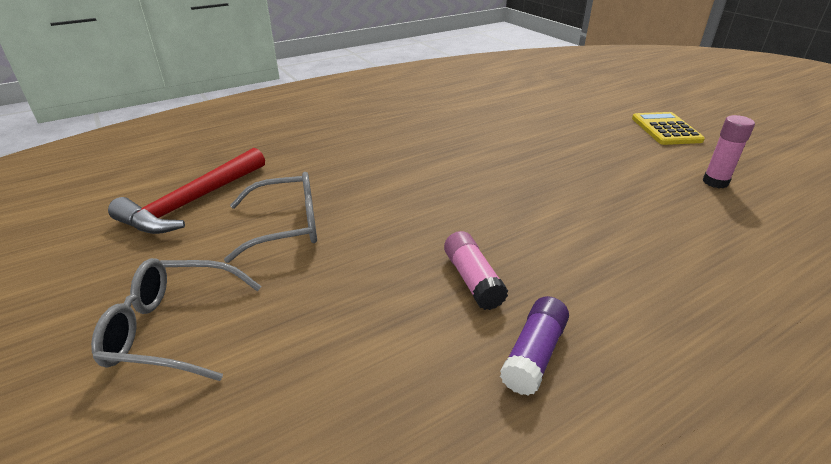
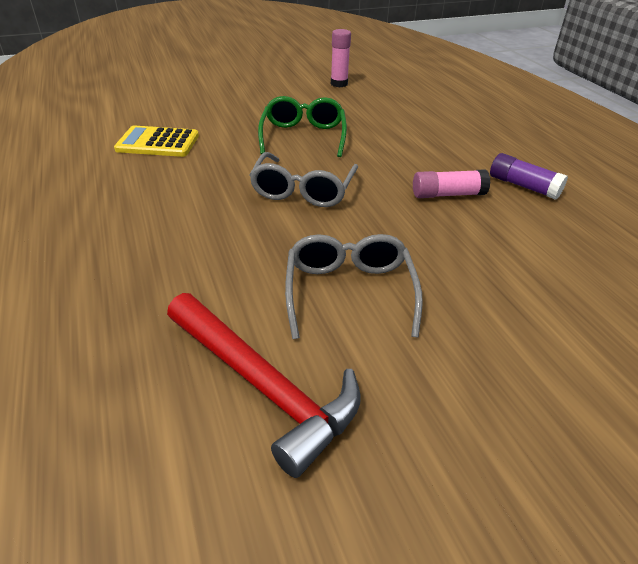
camera: 80 degrees left, 5 degrees up
grey glasses [91,258,262,381] -> grey glasses moved to [249,152,358,207]
yellow calculator [632,112,705,145] -> yellow calculator moved to [114,125,199,157]
none -> green glasses [258,96,347,157]

